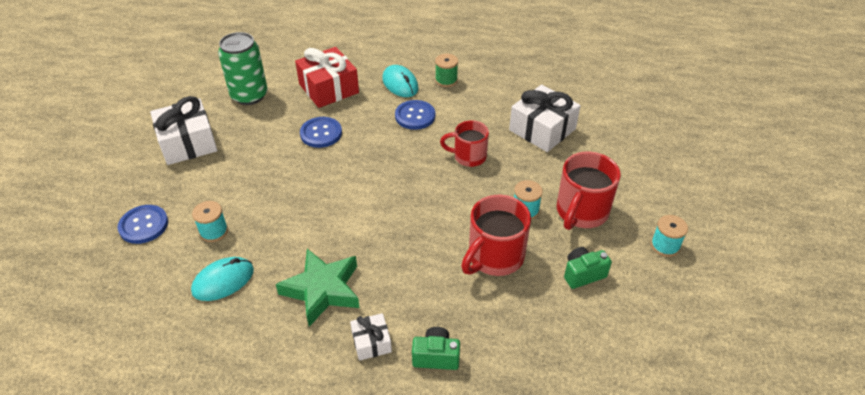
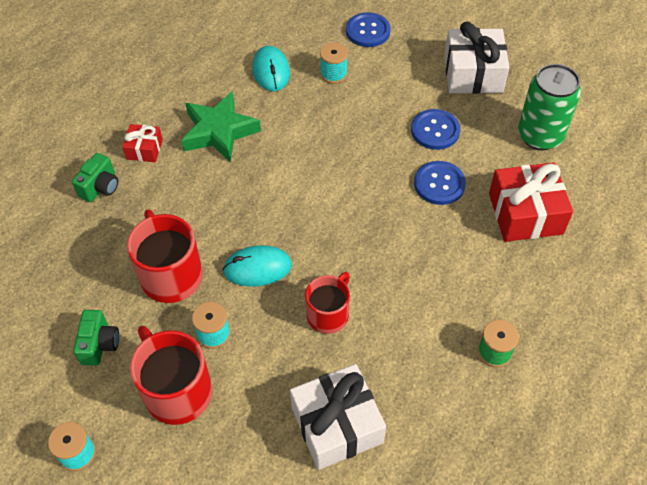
camera: 115 degrees right, 10 degrees up
white gift [350,313,392,361] -> red gift [122,124,163,162]
turquoise mouse [382,65,419,97] -> turquoise mouse moved to [222,245,292,287]
blue button [395,100,435,130] -> blue button moved to [411,109,460,150]

